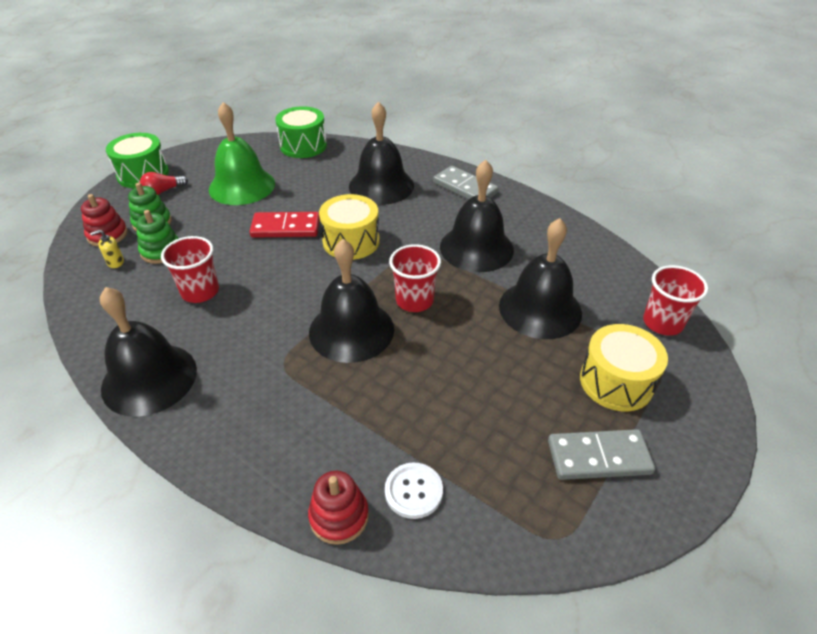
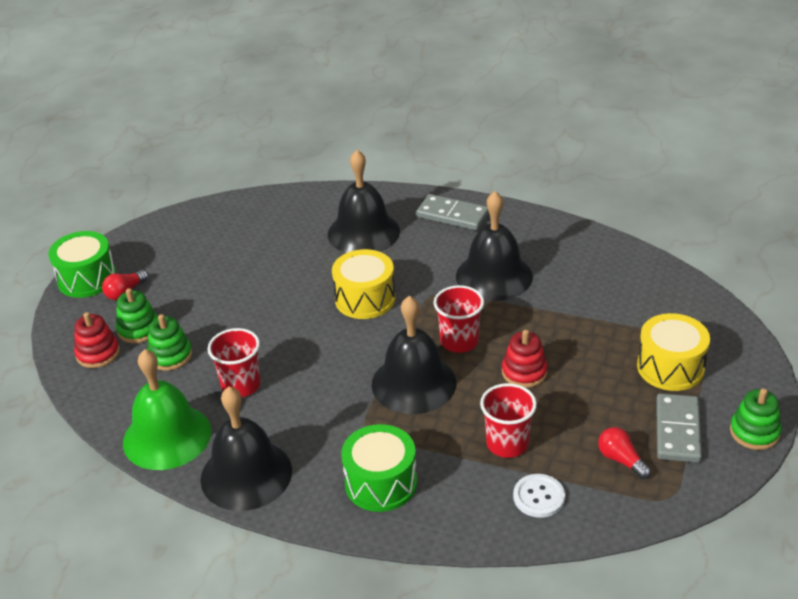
camera: 15 degrees left, 5 degrees down
yellow soap dispenser [90,230,124,268] -> none
green bell [209,102,275,205] -> green bell moved to [123,349,211,470]
red domino [250,212,320,238] -> none
green drum [275,106,327,158] -> green drum moved to [341,424,417,512]
red stacking toy [308,471,369,545] -> red stacking toy moved to [502,330,548,388]
black bell [499,218,582,339] -> none
grey domino [548,429,655,480] -> grey domino turned 60 degrees counterclockwise [656,393,702,463]
red cup [643,265,708,336] -> red cup moved to [480,383,537,458]
none -> red light bulb [598,427,651,479]
none -> green stacking toy [730,388,781,450]

